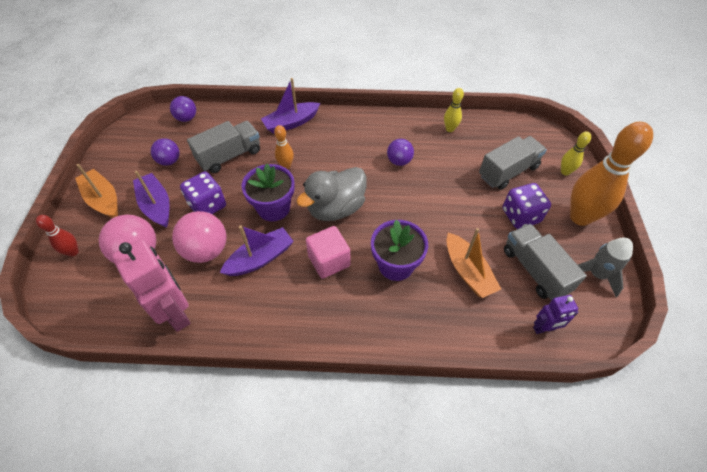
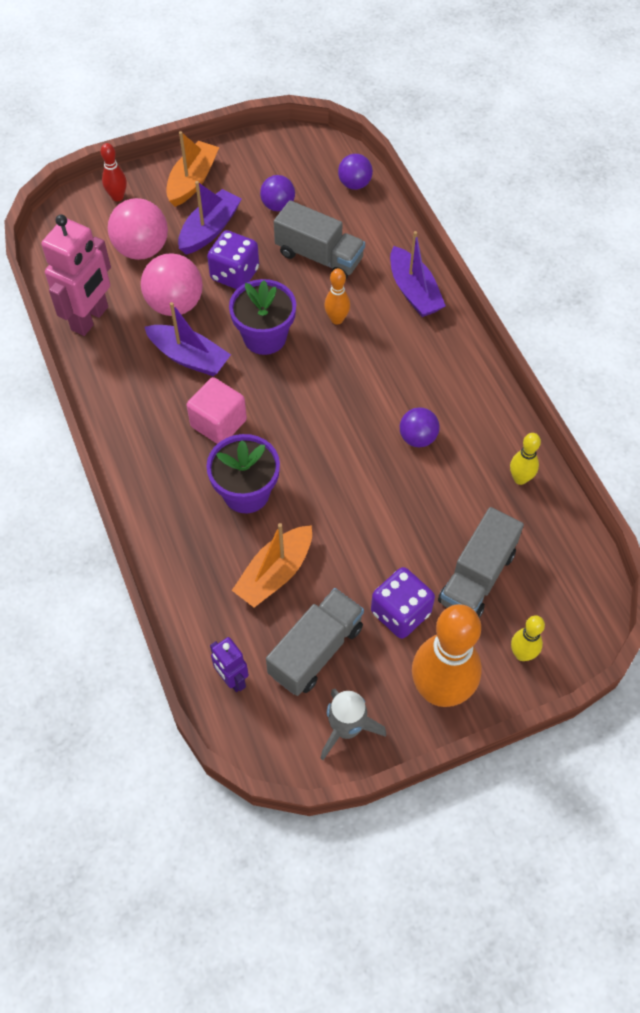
camera: 65 degrees right, 5 degrees up
purple boat [261,78,320,134] -> purple boat turned 150 degrees counterclockwise [390,231,446,317]
grey duck [296,167,367,221] -> none
grey truck [479,136,547,190] -> grey truck turned 90 degrees clockwise [438,507,524,618]

